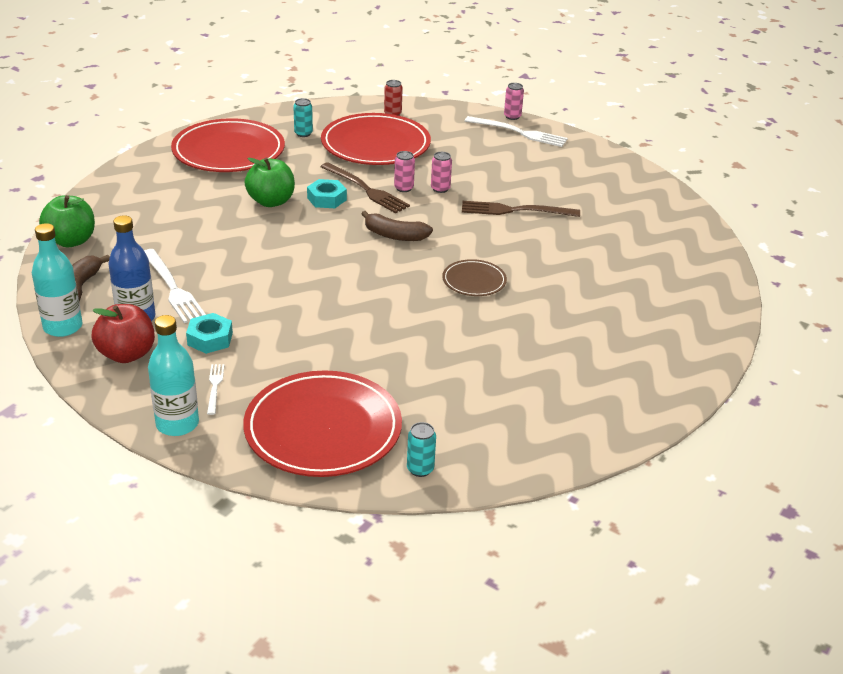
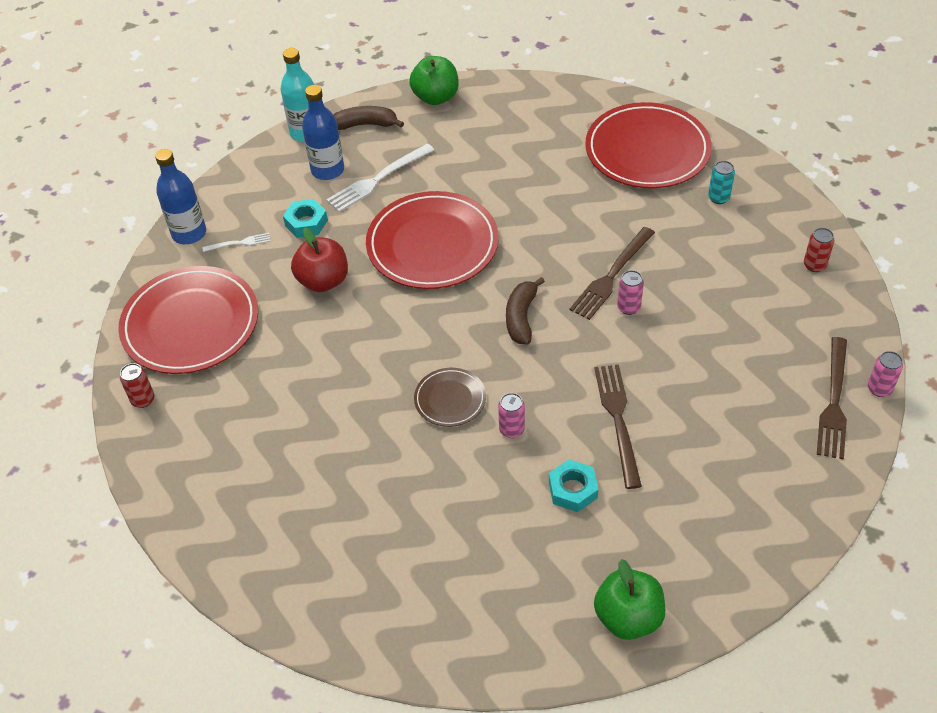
camera: 85 degrees right, 15 degrees up
red apple [92,304,155,363] -> red apple moved to [291,228,348,292]
turquoise bottle [148,315,199,436] -> blue bottle [155,149,206,244]
green apple [245,157,295,207] -> green apple moved to [594,559,665,640]
turquoise nut [307,179,347,208] -> turquoise nut moved to [549,459,599,512]
red plate [321,113,431,165] -> red plate moved to [366,191,499,289]
turquoise can [407,422,436,477] -> red can [120,363,154,408]
pink can [431,152,452,193] -> pink can moved to [498,393,525,438]
white fork [465,116,568,147] -> brown fork [817,337,847,459]

